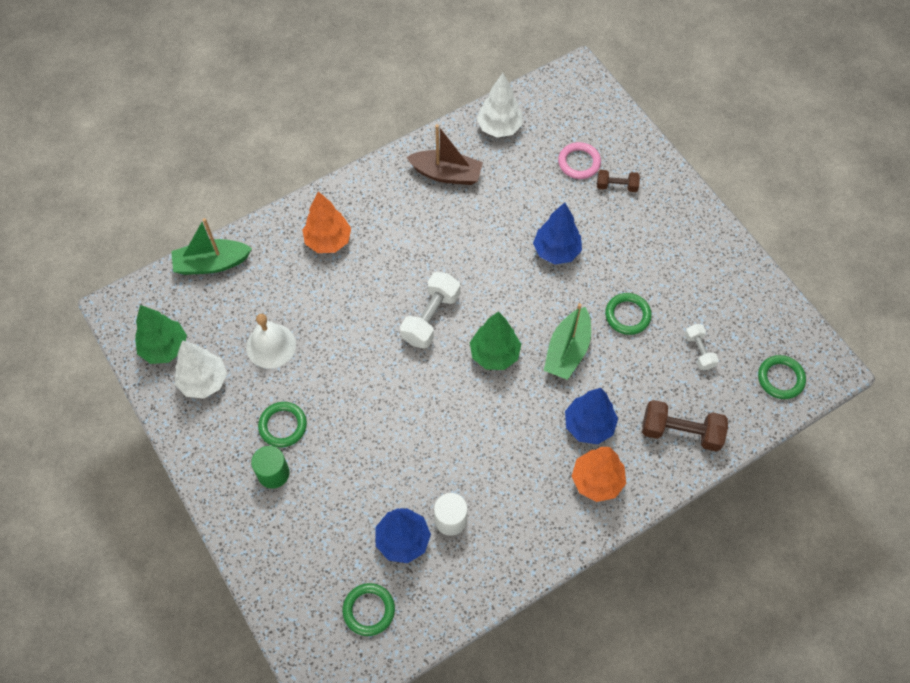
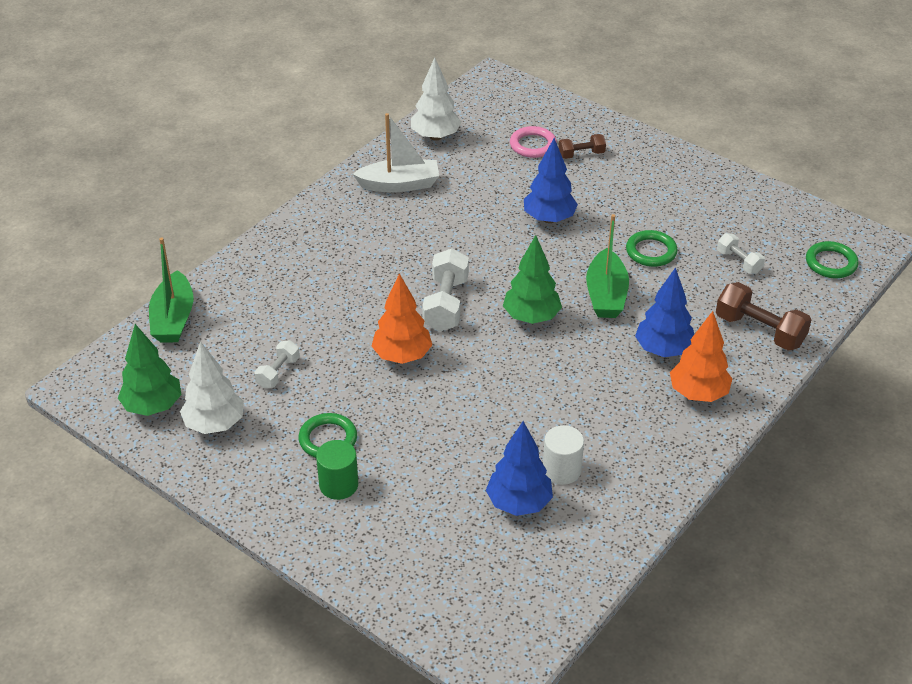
camera: 20 degrees left, 20 degrees down
green boat [171,218,252,275] -> green boat turned 60 degrees counterclockwise [149,238,193,343]
white bell [246,314,296,369] -> white dumbbell [255,340,300,388]
orange tree [302,191,351,253] -> orange tree moved to [371,273,432,364]
green ring [343,583,395,636] -> none
brown boat [406,124,483,185] -> white boat [353,113,439,193]
brown dumbbell [642,400,728,452] -> brown dumbbell turned 45 degrees clockwise [716,282,811,351]

